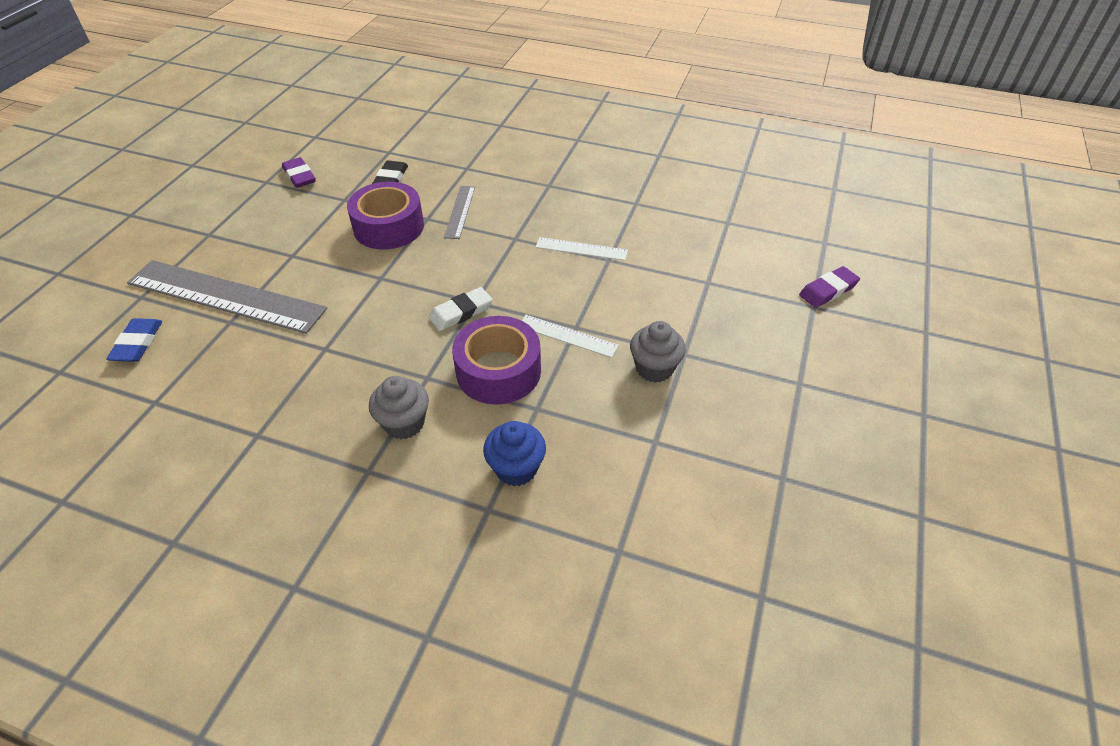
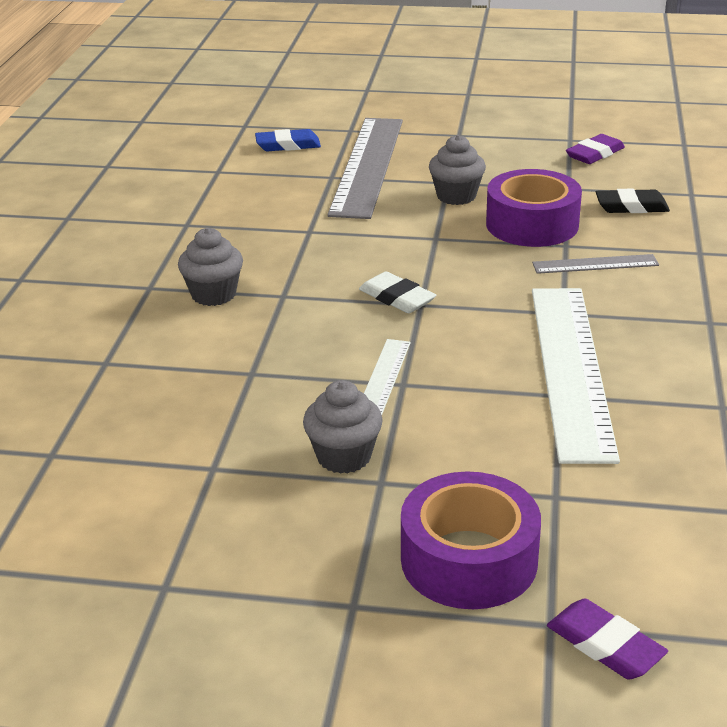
camera: 80 degrees right, 15 degrees down
purple tape [452,316,541,405] -> purple tape moved to [401,471,541,609]
blue cupcake [483,421,546,486] -> none
white ruler [535,237,628,261] -> white ruler [532,288,620,464], size x2.16
none -> grey cupcake [429,135,486,205]

